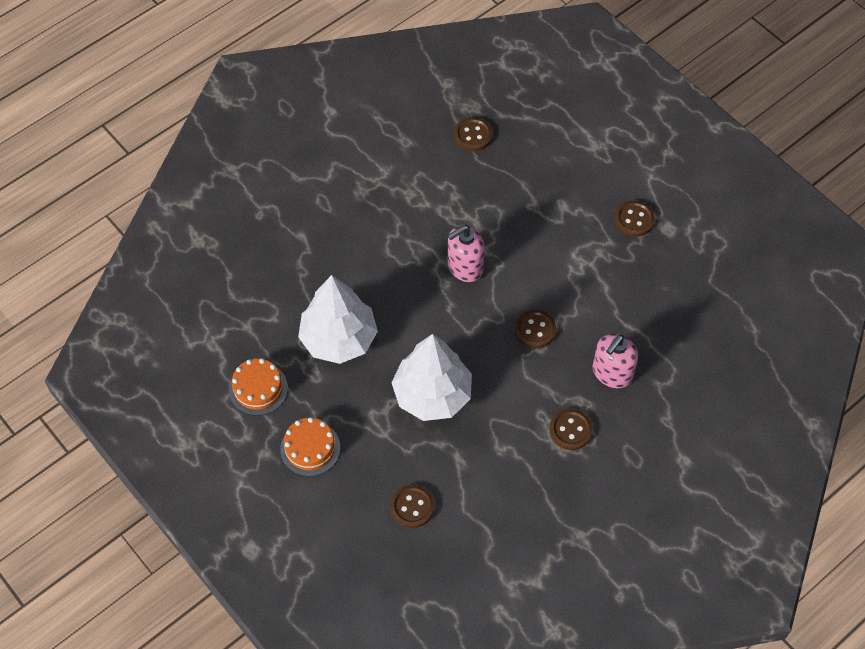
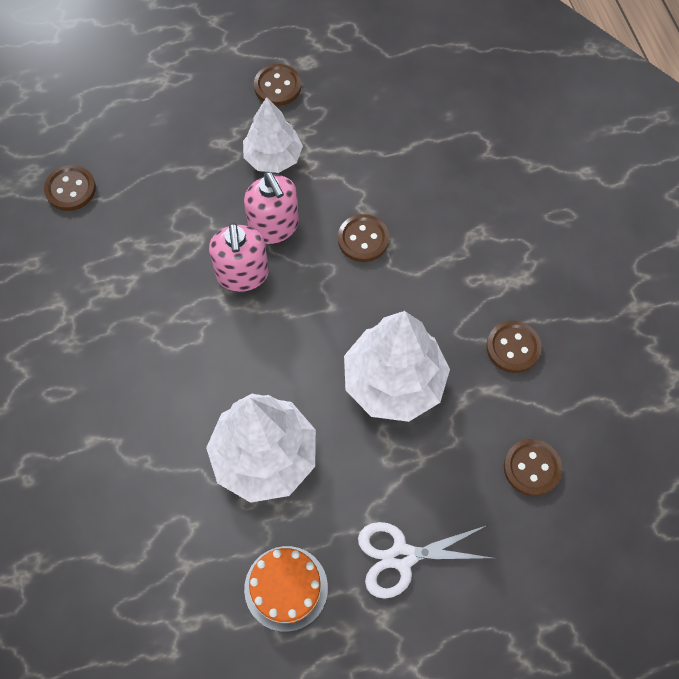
camera: 65 degrees left, 5 degrees up
orange cake [280,417,340,476] -> white scissors [358,522,495,599]
brown button [550,409,593,450] -> brown button moved to [486,321,542,373]
pink soap dispenser [593,334,638,388] -> pink soap dispenser moved to [244,172,299,244]
none -> white tree [243,97,303,173]

